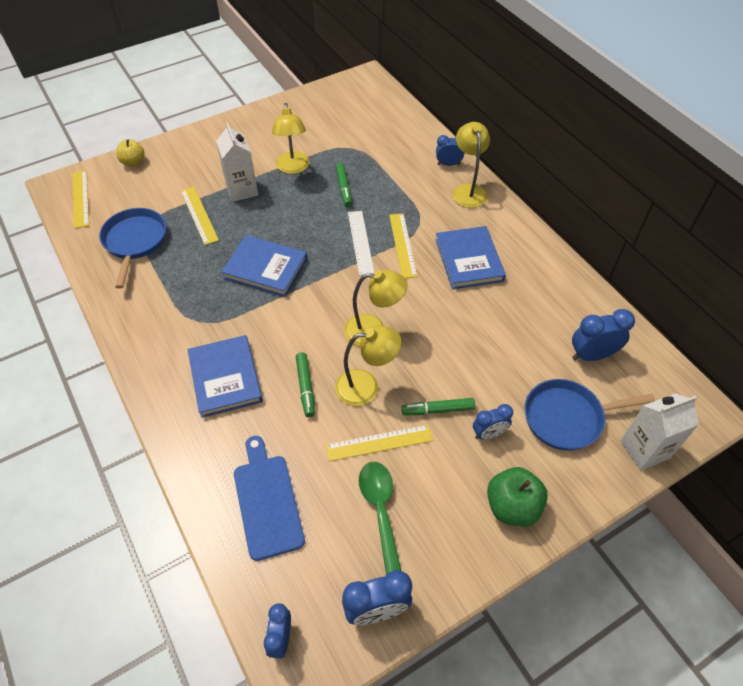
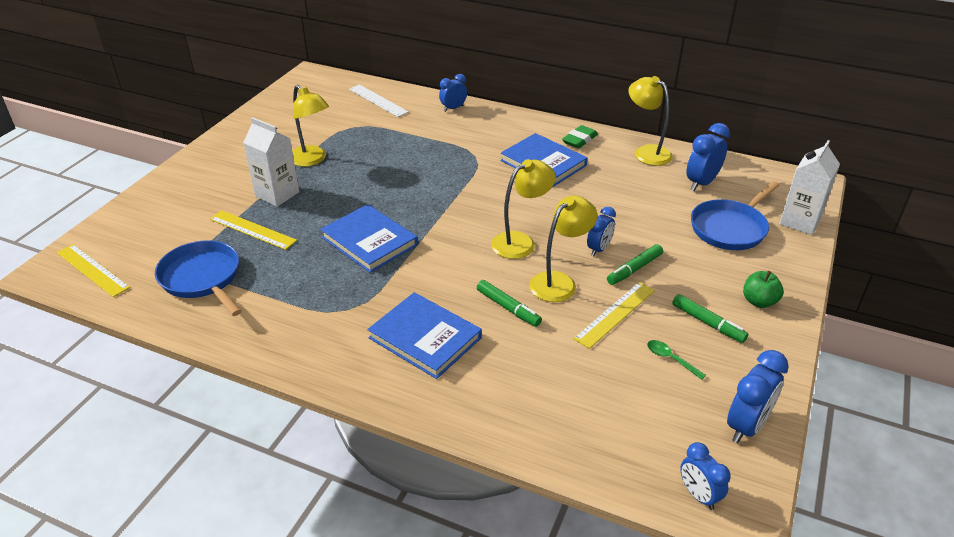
camera: 35 degrees left, 15 degrees down
yellow apple [116,139,144,166] -> none
blue book [221,235,307,297] -> blue book turned 60 degrees clockwise [320,204,418,273]
blue cutting board [234,436,305,561] -> none
green marker [335,163,352,207] -> green marker moved to [672,294,748,343]
white ruler [348,211,374,275] -> white ruler moved to [349,85,409,117]
green spoon [359,462,401,575] -> green spoon [647,340,706,380], size x0.52
yellow ruler [389,213,418,278] -> none
yellow lamp [453,122,490,208] -> yellow lamp moved to [629,76,673,166]
blue clock [473,404,513,440] -> blue clock moved to [587,207,616,256]
green apple [487,467,548,526] -> green apple [743,271,783,308], size x0.66
none -> green eraser [562,125,598,148]

